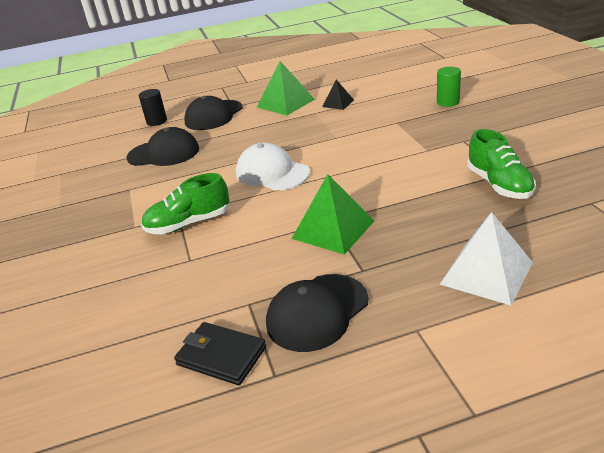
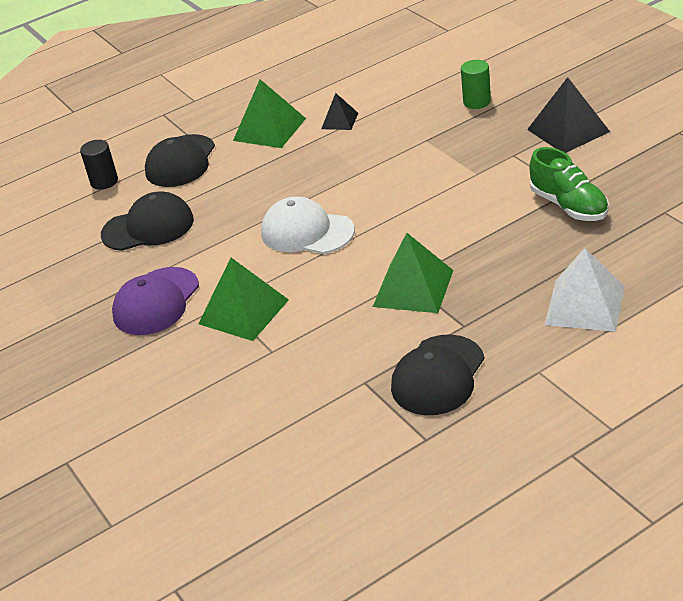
camera: 15 degrees left, 5 degrees up
green shoe [141,173,229,234] -> green pyramid [198,258,289,341]
black wallet [174,322,266,385] -> none
none -> purple cap [112,267,199,335]
none -> black pyramid [527,77,610,153]

